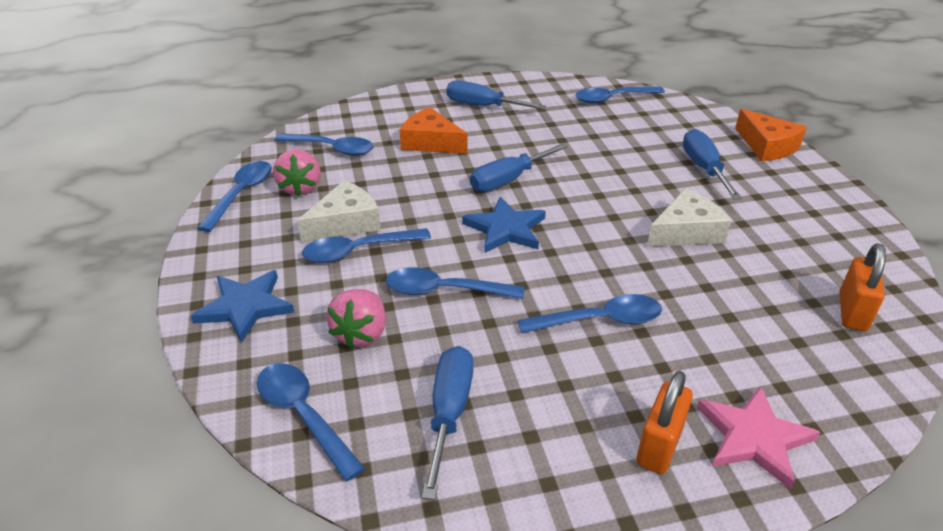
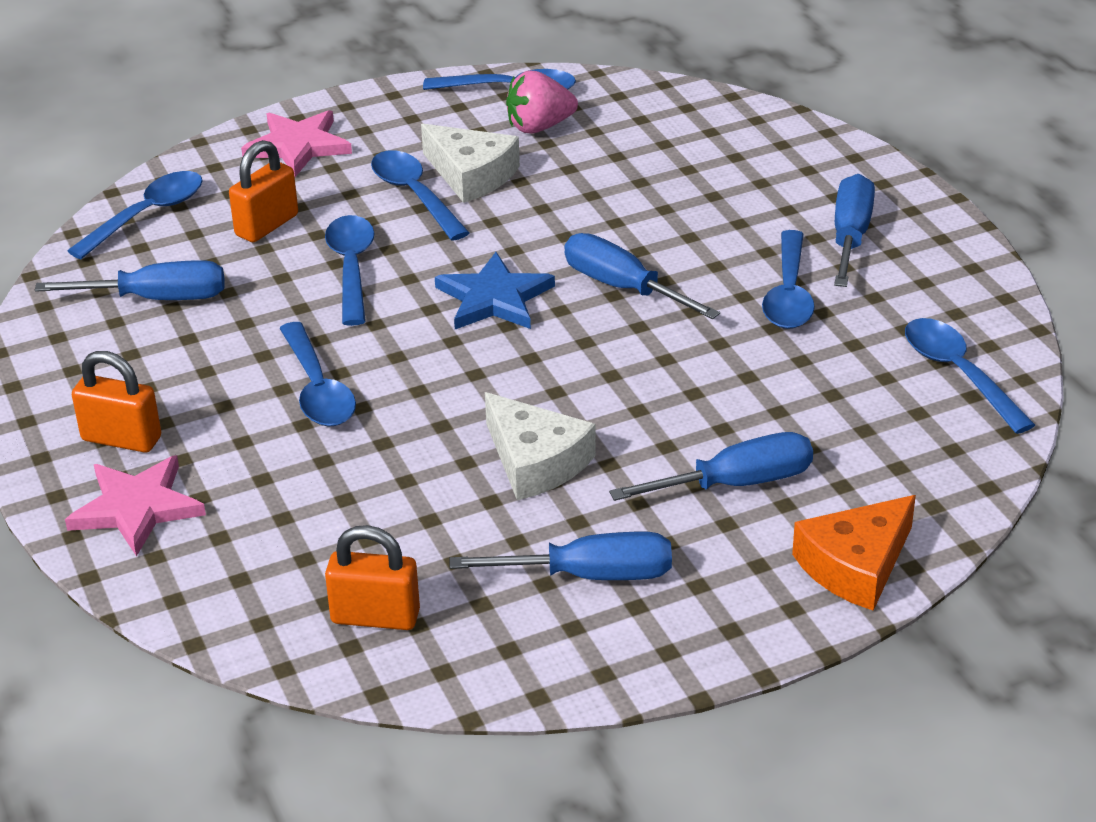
camera: 80 degrees right, 0 degrees up
blue star [191,270,294,343] -> pink star [241,110,352,177]
blue spoon [274,133,374,156] -> blue spoon moved to [762,230,815,329]
pink strawberry [326,289,386,349] -> orange padlock [229,140,298,242]
orange cheese [400,107,467,154] -> none
none -> blue screwdriver [450,532,672,580]

